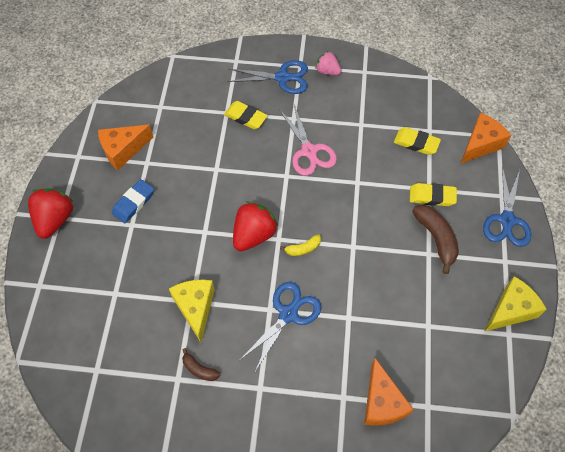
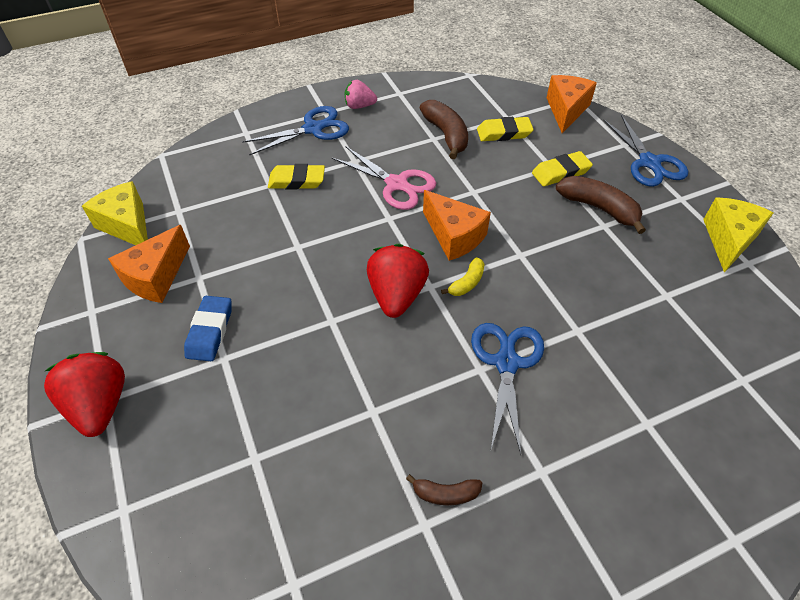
camera: 30 degrees left, 10 degrees down
yellow cheese [169,280,215,342] -> yellow cheese moved to [82,181,148,245]
orange cheese [364,358,414,426] -> orange cheese moved to [423,190,491,261]
none -> brown banana [420,100,468,159]

